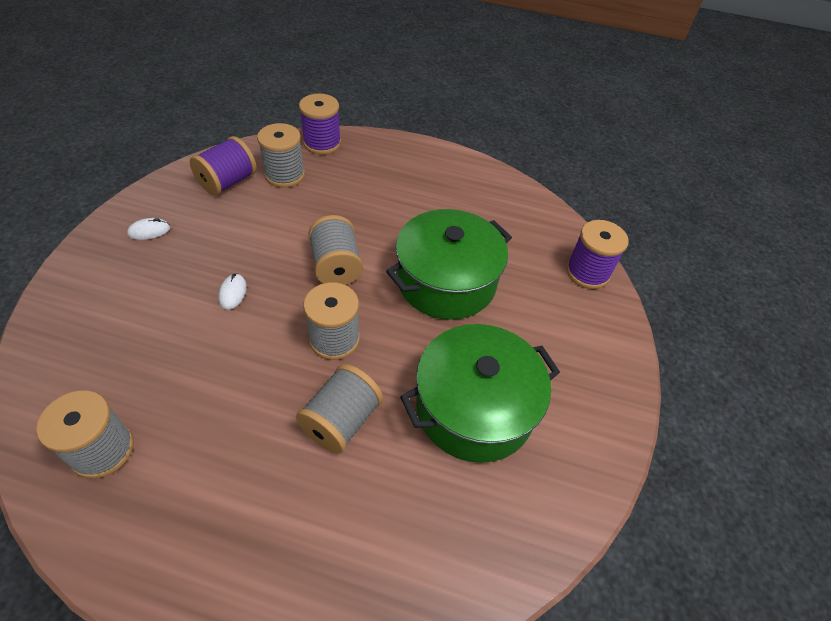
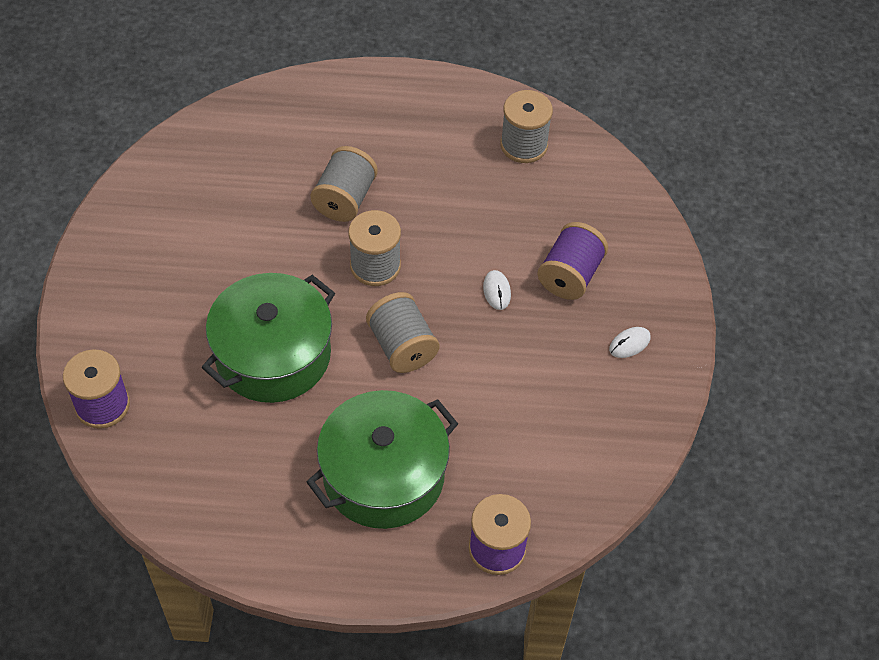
camera: 170 degrees right, 5 degrees up
purple spool [190,136,257,196] -> purple spool moved to [538,222,608,300]
grey spool [257,123,305,188] -> none
green pot [400,324,560,463] -> green pot moved to [307,390,458,529]

